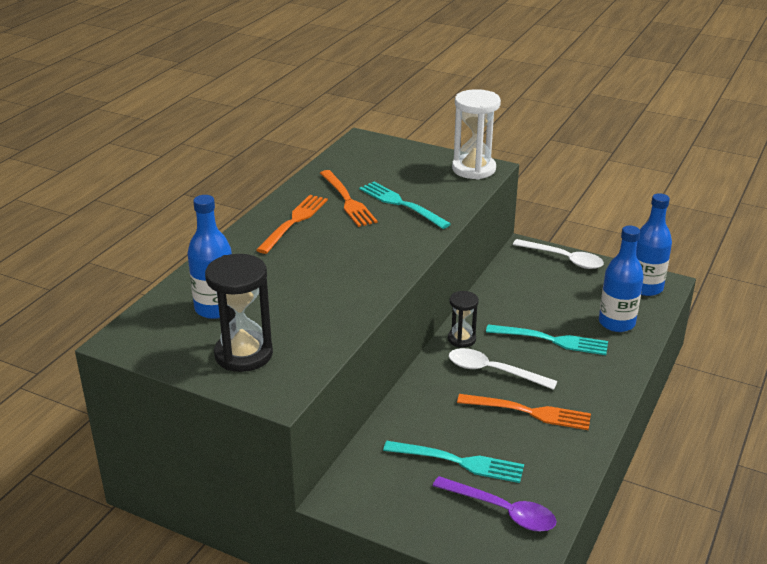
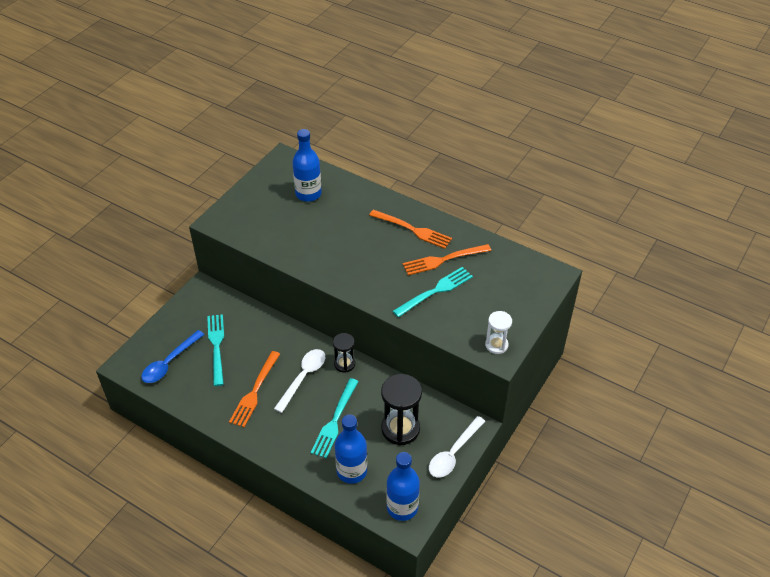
camera: 95 degrees right, 15 degrees up
black hourglass [205,254,273,372] -> black hourglass moved to [381,374,422,445]
turquoise fork [383,441,524,483] -> turquoise fork turned 150 degrees clockwise [207,314,224,386]
purple spoon [433,476,557,532] -> blue spoon [141,330,205,383]
white hourglass [452,89,501,179] -> white hourglass [485,311,512,354], size x0.58

